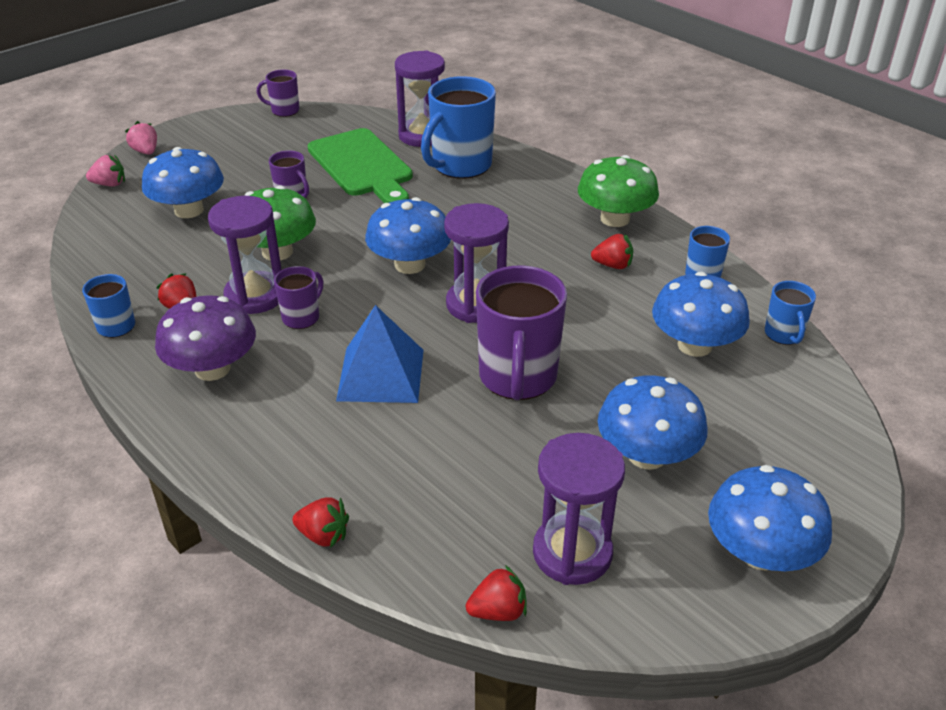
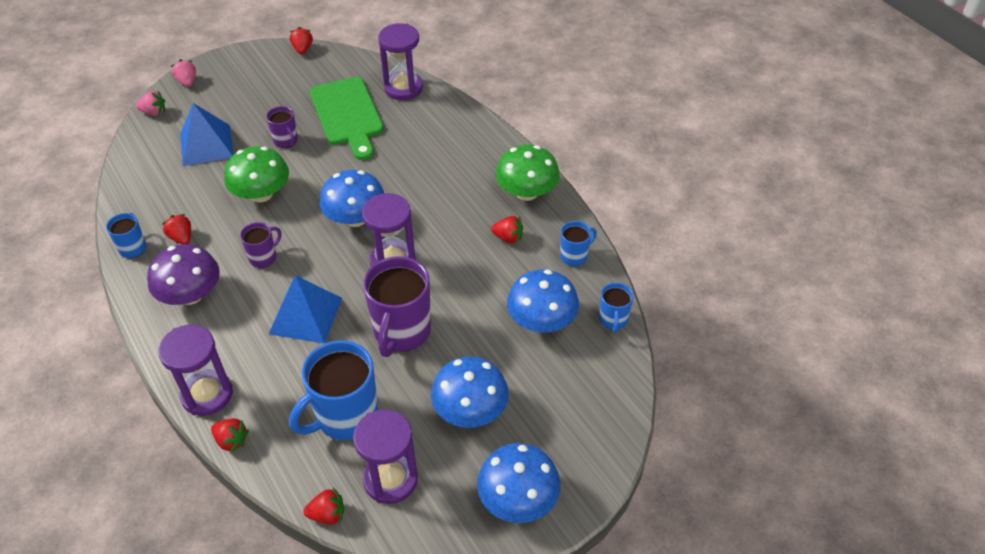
camera: 10 degrees right, 10 degrees up
blue mushroom [142,147,224,218] -> blue pyramid [180,103,233,166]
purple hourglass [208,196,282,314] -> purple hourglass moved to [158,325,233,416]
purple mug [256,70,299,117] -> red strawberry [290,27,313,54]
blue mug [421,76,496,179] -> blue mug moved to [289,340,378,440]

